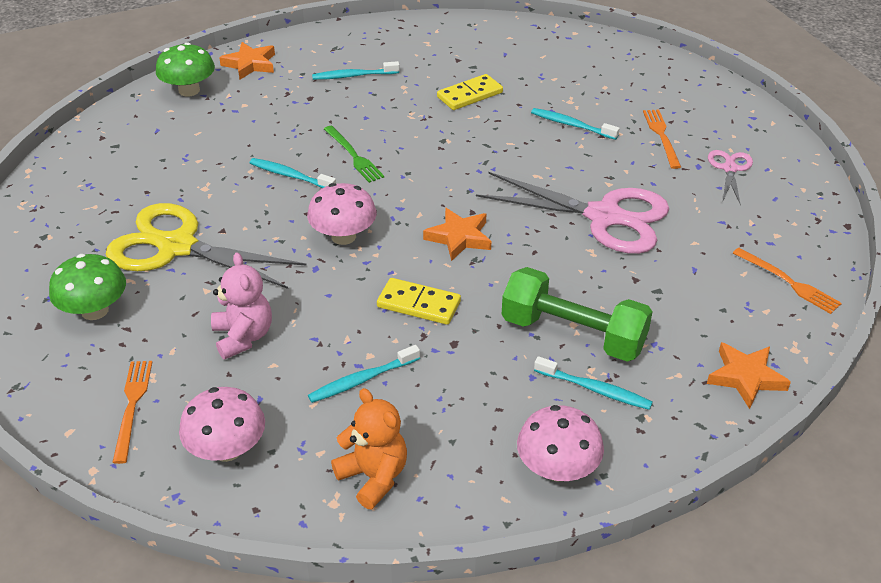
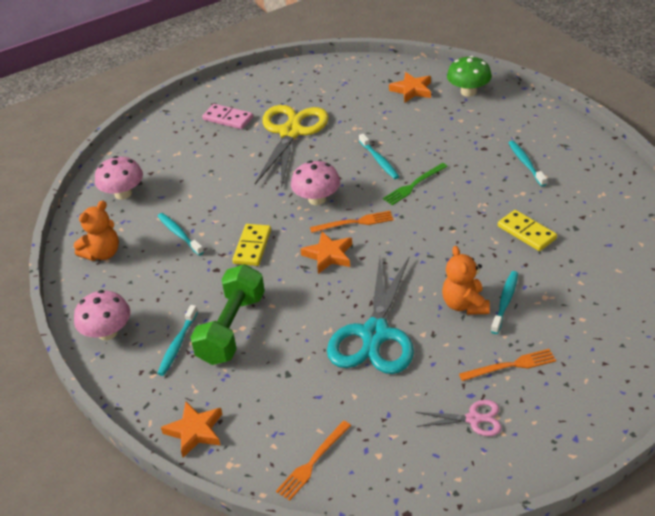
camera: 85 degrees right, 0 degrees up
green mushroom [49,254,126,320] -> pink domino [202,104,253,129]
orange fork [112,361,152,464] -> orange fork moved to [310,211,394,233]
pink teddy bear [211,252,272,360] -> none
orange star [219,42,275,80] -> orange star moved to [389,72,431,103]
turquoise toothbrush [250,158,336,188] -> turquoise toothbrush turned 135 degrees clockwise [359,134,399,179]
pink scissors [476,172,669,254] -> turquoise scissors [327,256,414,374]
none -> orange teddy bear [442,246,490,315]

